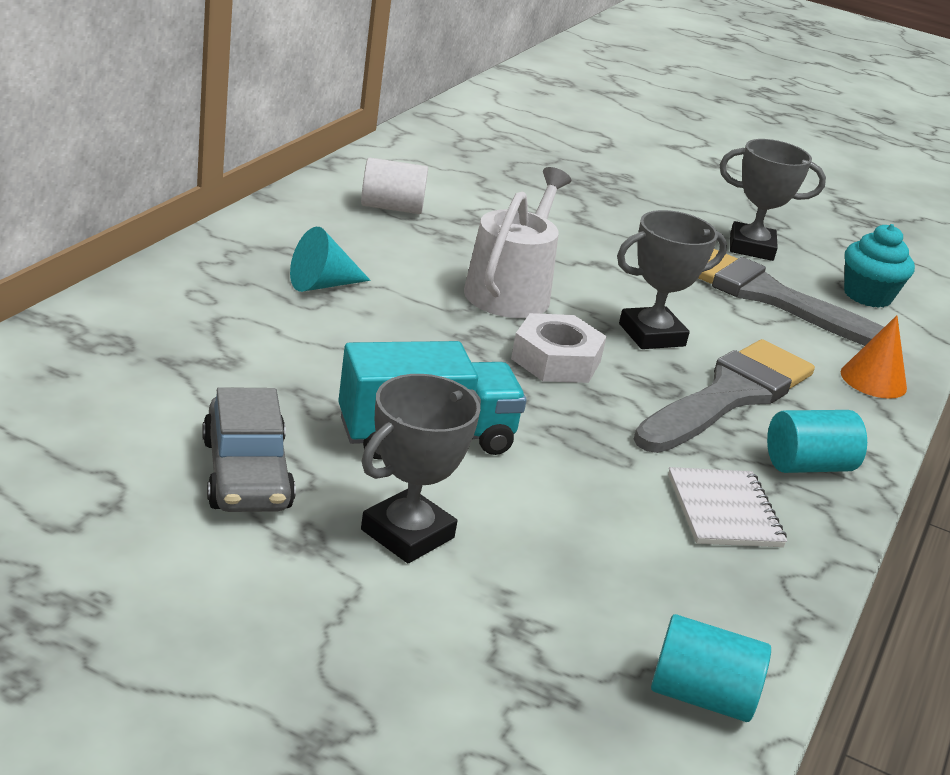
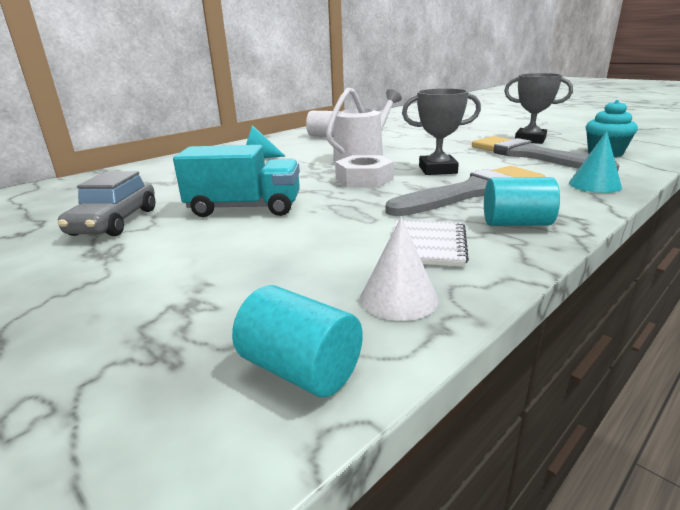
camera: 25 degrees right, 5 degrees down
grey trophy [361,374,481,563] -> none
orange cone [841,315,907,399] -> turquoise cone [569,131,622,193]
none -> white cone [360,217,439,321]

